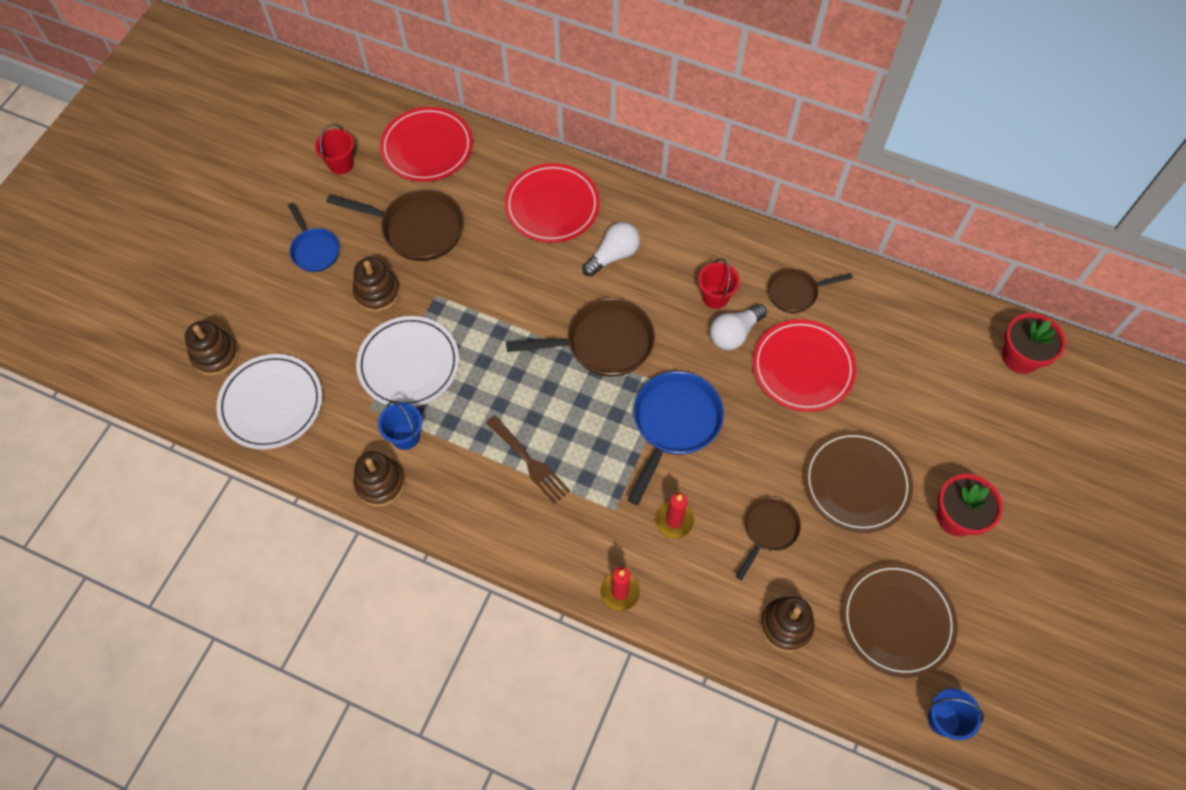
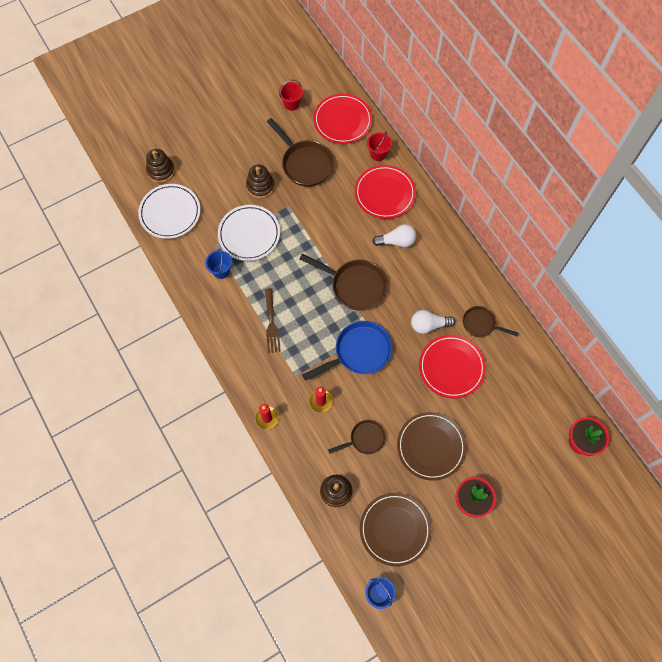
camera: 35 degrees right, 5 degrees up
blue pan [288,203,340,272] -> none
brown stacking toy [353,451,405,507] -> none
red bucket [698,259,740,309] -> red bucket moved to [367,132,392,161]

